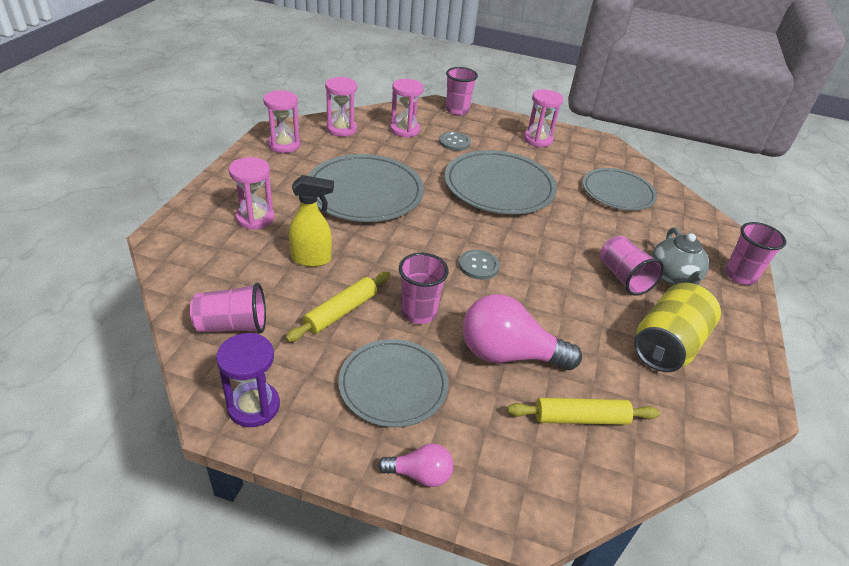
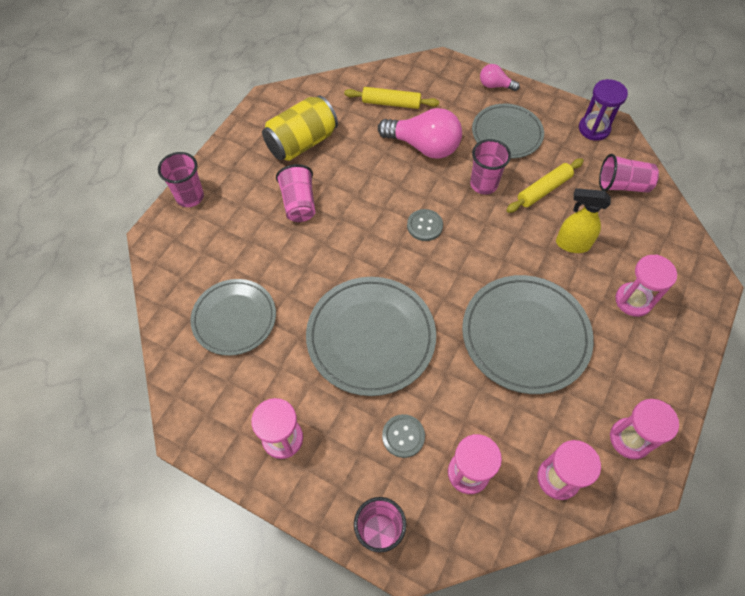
camera: 165 degrees left, 20 degrees up
grey teapot [652,227,709,285] -> none

